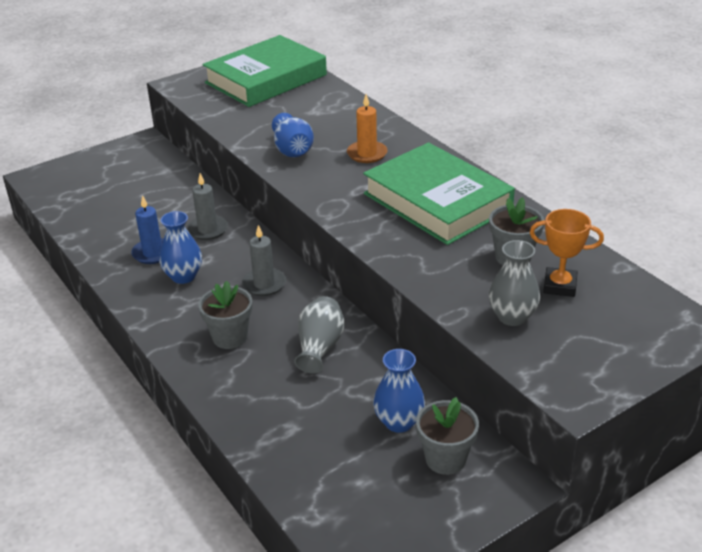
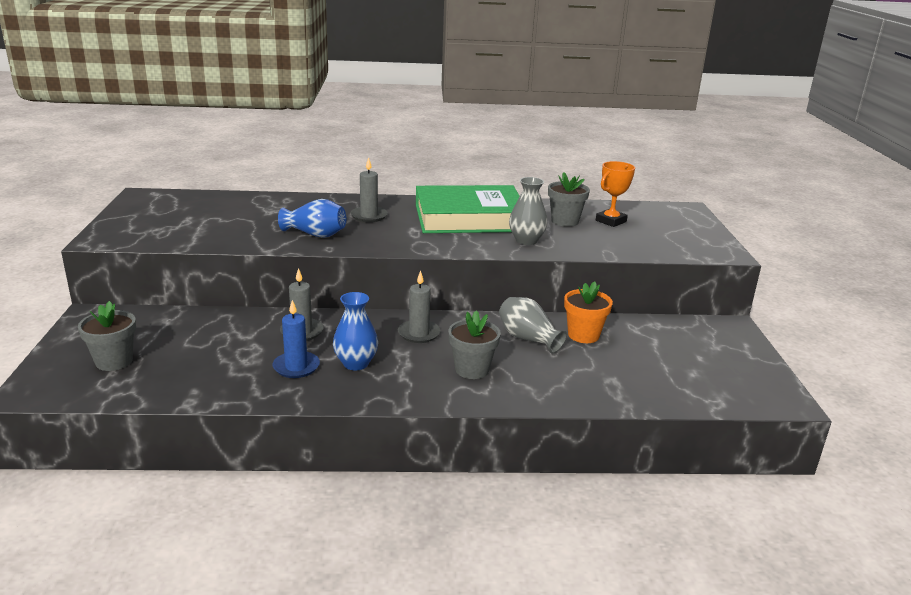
camera: 60 degrees left, 10 degrees down
green book [203,35,327,107] -> none
orange candle [347,94,388,163] -> grey candle [350,157,388,222]
blue vase [373,349,425,433] -> none
grey flower pot [416,397,479,475] -> grey flower pot moved to [78,301,136,371]
grey vase [488,240,540,326] -> grey vase moved to [509,177,548,245]
none -> orange flower pot [564,282,613,343]

